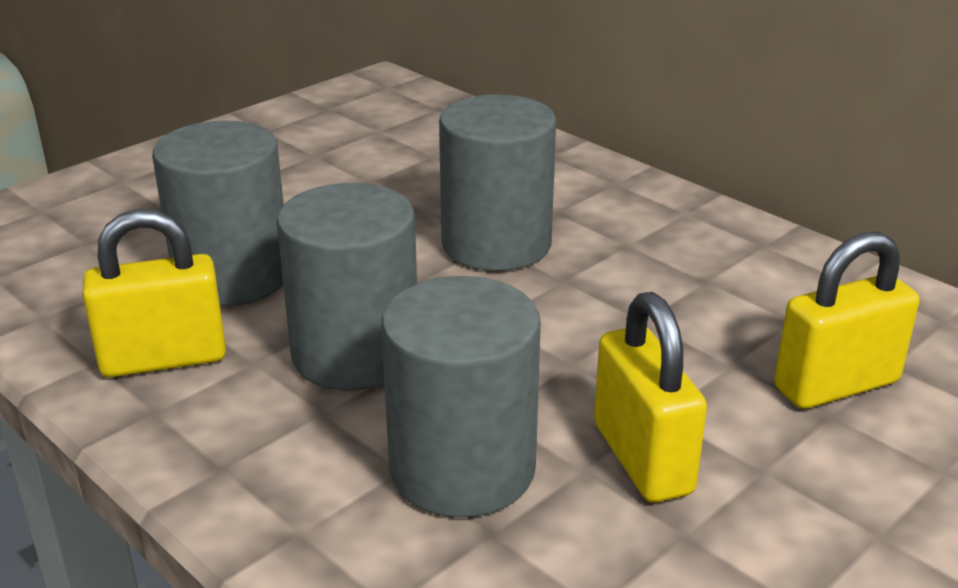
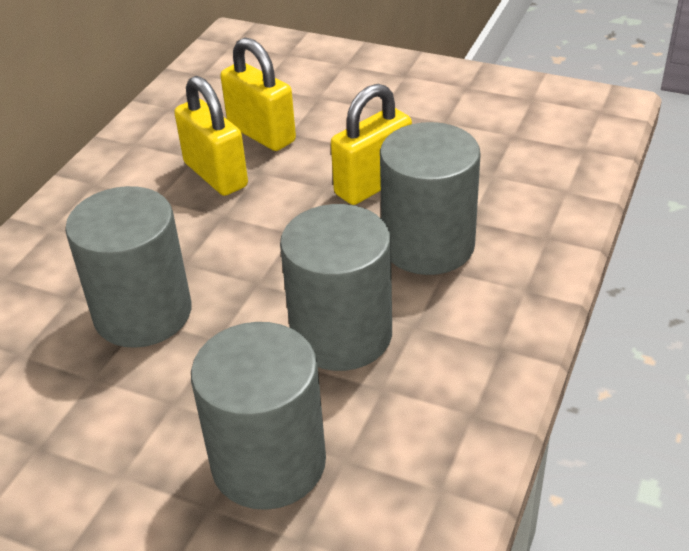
camera: 110 degrees left, 10 degrees up
yellow padlock [83,209,226,377] -> yellow padlock moved to [174,76,248,196]

